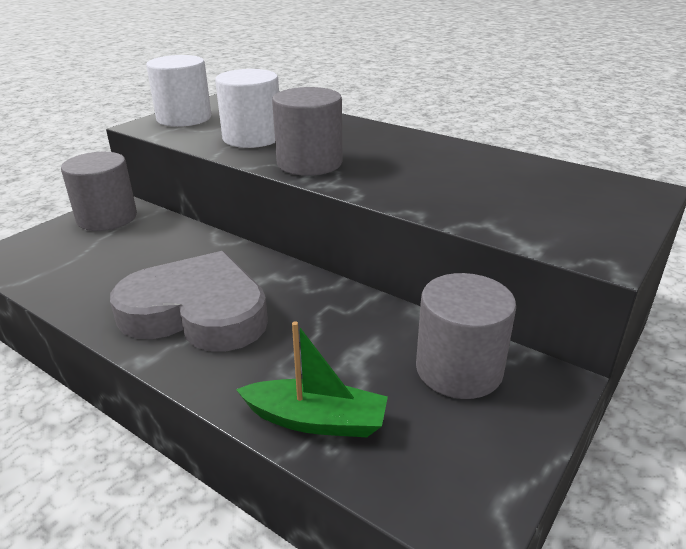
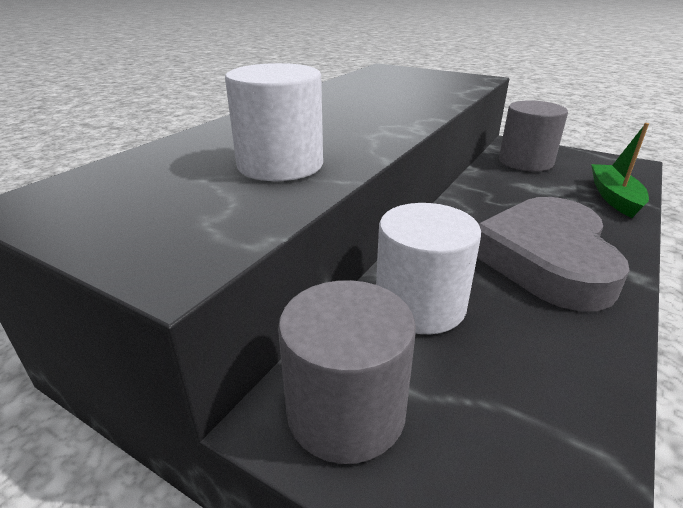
camera: 95 degrees left, 0 degrees up
white cylinder [146,55,212,127] -> white cylinder moved to [376,203,481,334]
grey cylinder [272,87,342,176] -> none

